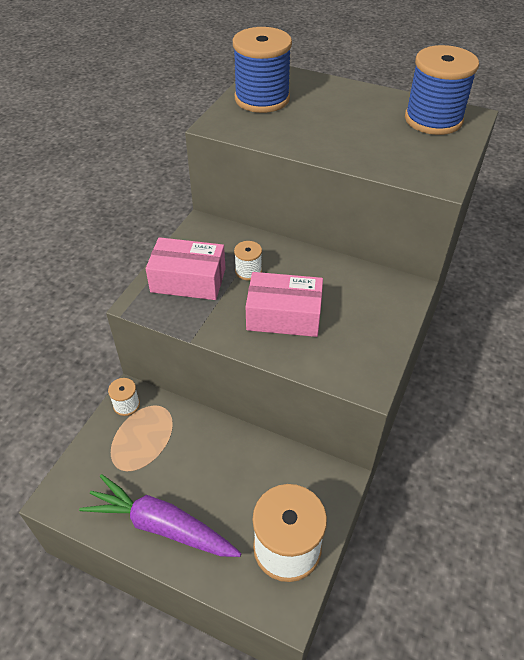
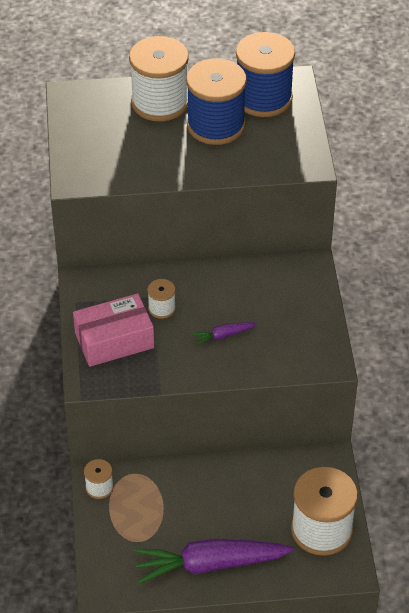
camera: 30 degrees left, 0 degrees up
blue spool [233,27,292,113] -> blue spool moved to [186,58,247,145]
pink box [246,272,323,337] -> purple carrot [191,322,257,346]
none -> white spool [129,36,189,122]

